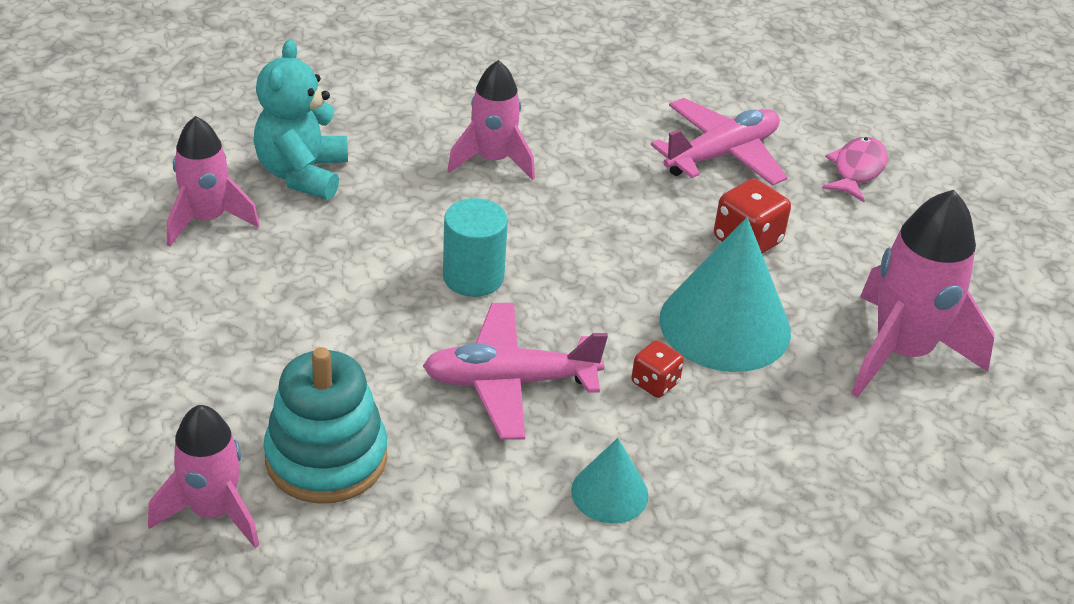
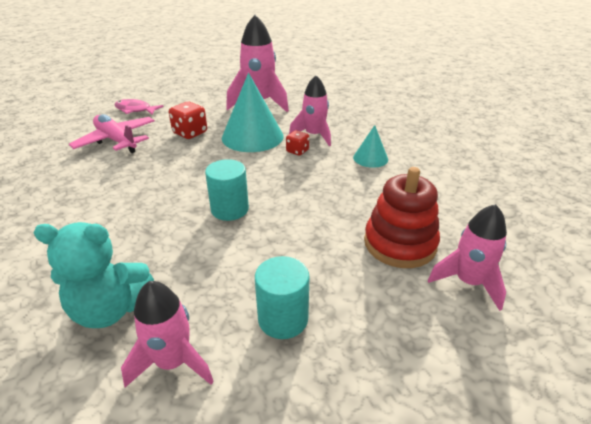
camera: 95 degrees left, 5 degrees down
turquoise stacking toy [263,347,387,504] -> red stacking toy [364,167,440,268]
pink plane [423,303,608,440] -> none
pink rocket [447,60,535,180] -> pink rocket moved to [289,75,331,146]
none -> turquoise cylinder [255,256,309,339]

